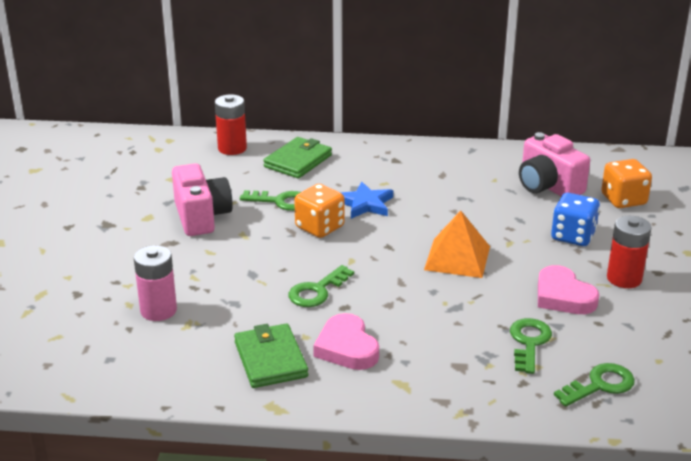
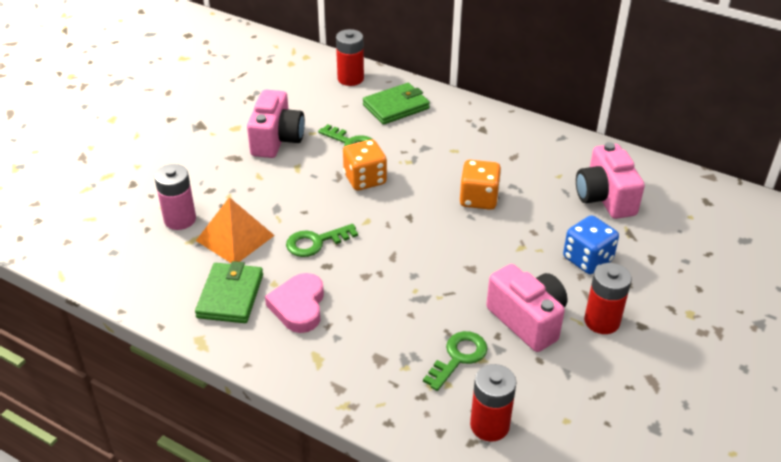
camera: 25 degrees right, 10 degrees up
blue star [341,182,393,219] -> none
orange pyramid [424,210,490,278] -> orange pyramid moved to [196,197,275,263]
pink heart [538,265,599,314] -> pink camera [486,264,568,352]
green key [554,363,635,407] -> red battery [470,364,516,442]
orange dice [601,159,652,208] -> orange dice moved to [460,160,501,210]

